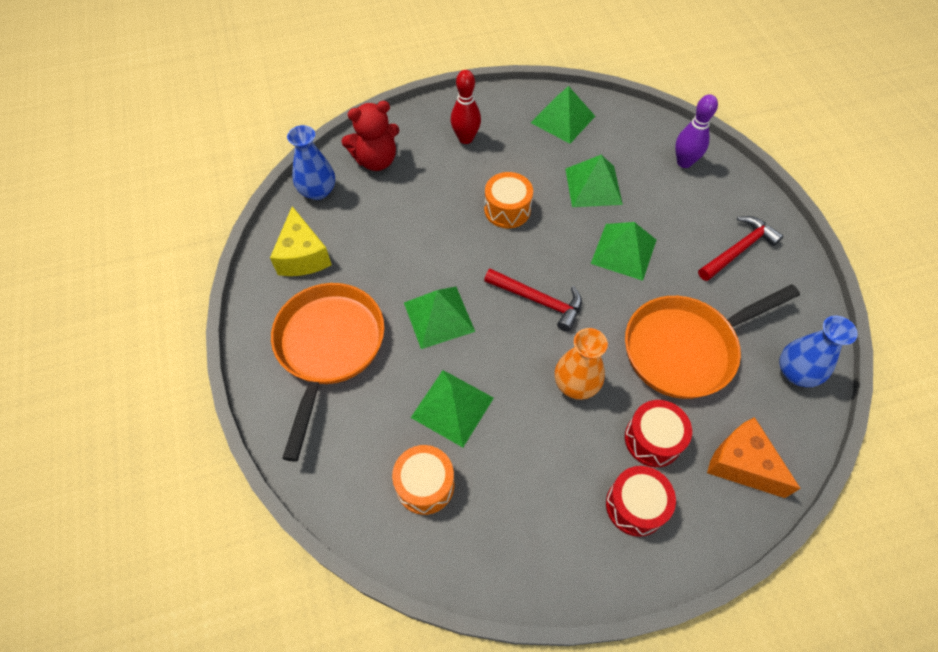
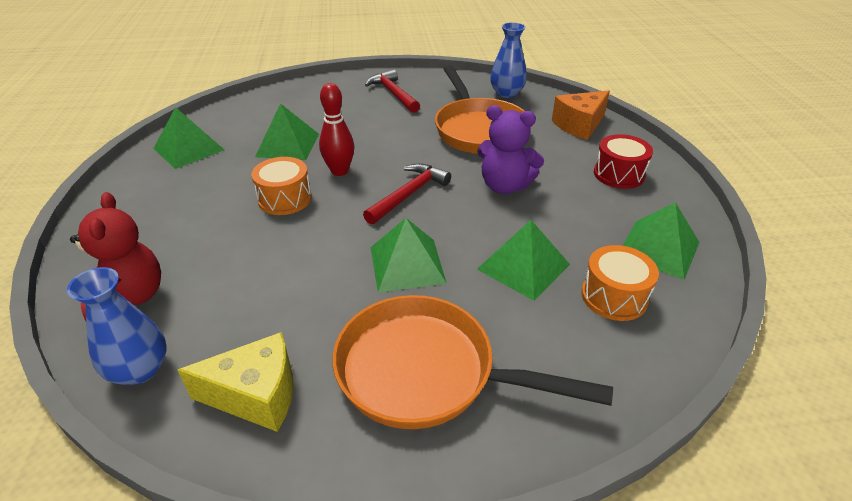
camera: 80 degrees left, 20 degrees down
red bowling pin [450,70,481,144] -> red bowling pin moved to [319,83,354,176]
orange vase [555,328,608,400] -> purple teddy bear [477,105,544,194]
green pyramid [591,222,656,281] -> green pyramid moved to [623,202,700,280]
red drum [625,400,692,467] -> none
purple bowling pin [675,94,718,168] -> none

